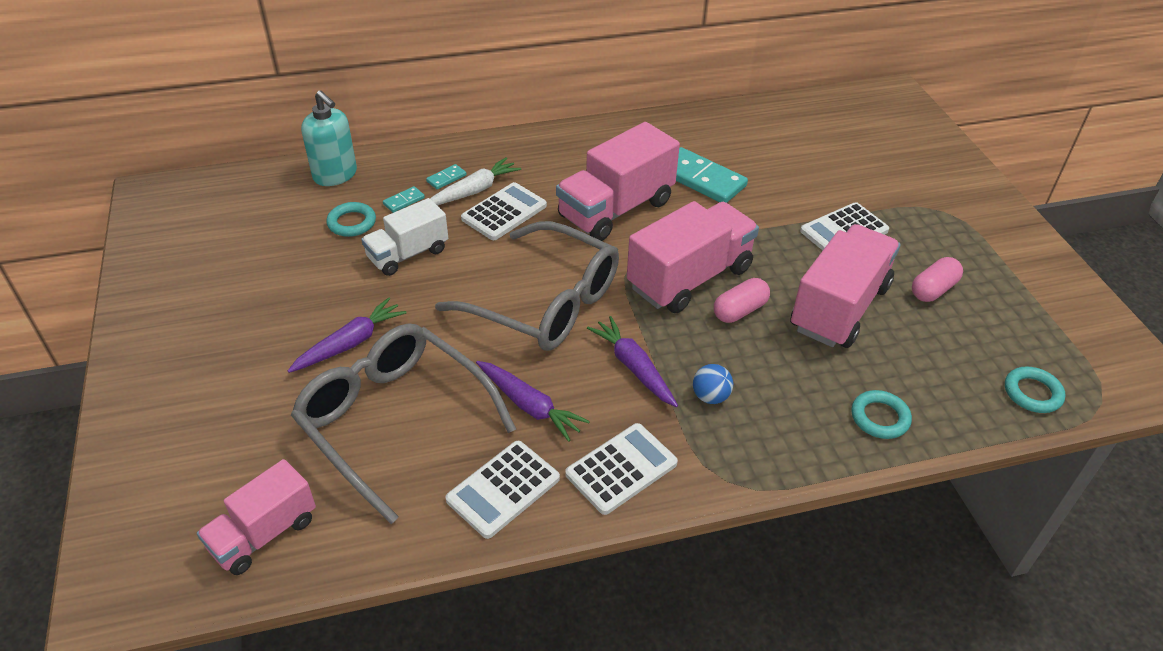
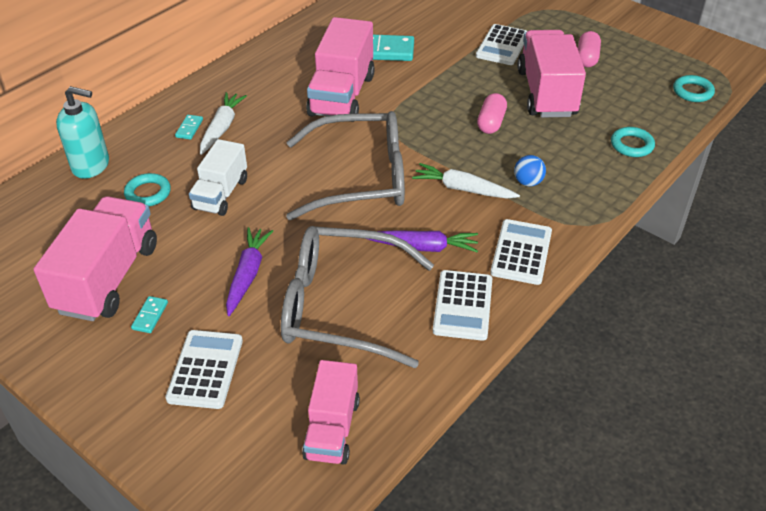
camera: 35 degrees left, 0 degrees up
turquoise domino [383,186,425,213] -> turquoise domino moved to [131,296,168,333]
white calculator [461,182,547,240] -> white calculator moved to [165,330,243,409]
purple carrot [587,316,678,407] -> white carrot [412,163,520,199]
pink truck [627,201,759,313] -> pink truck moved to [34,196,157,321]

